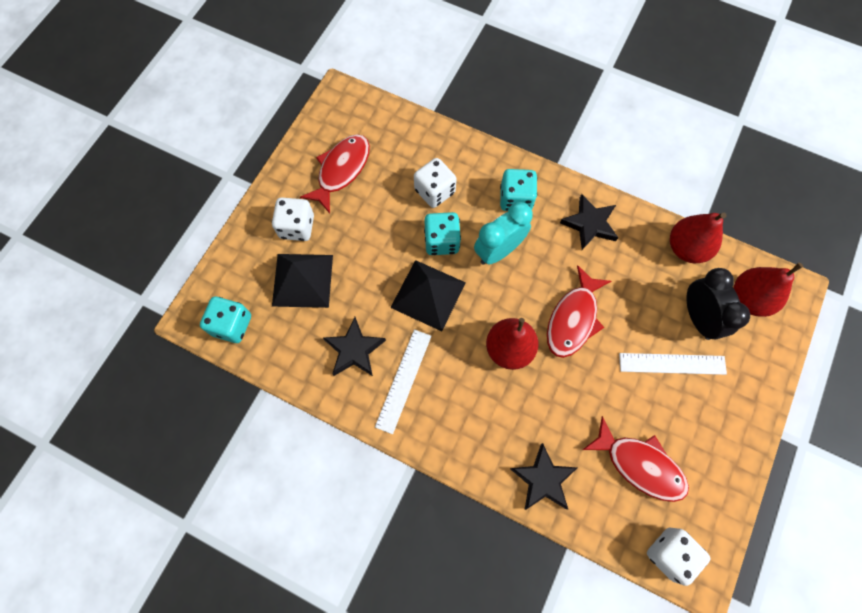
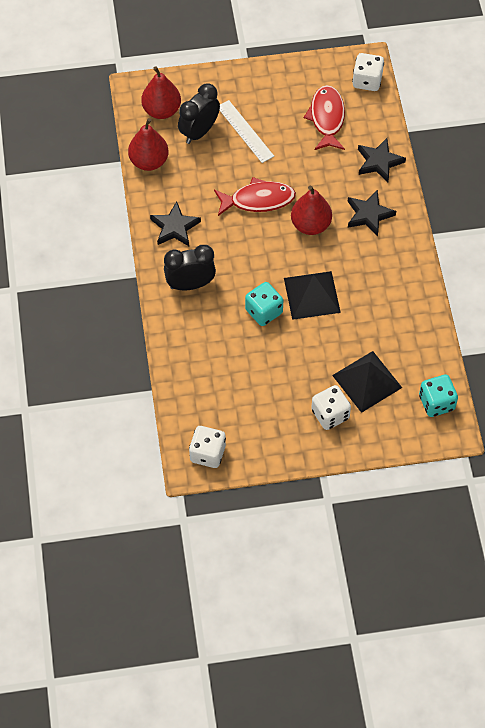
camera: 125 degrees left, 10 degrees down
red fish [300,134,370,214] -> none
black star [323,317,386,376] -> black star moved to [348,190,396,236]
white ruler [375,329,431,434] -> none
white dice [414,158,457,208] -> white dice moved to [189,426,226,468]
turquoise clock [474,202,533,265] -> none
turquoise dice [500,169,537,211] -> black clock [164,245,216,290]

